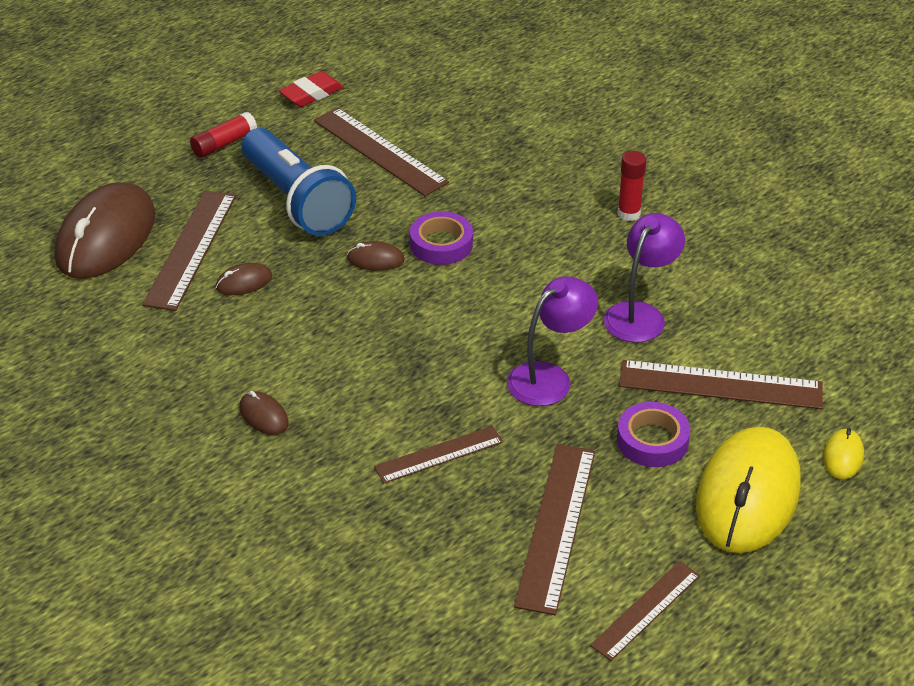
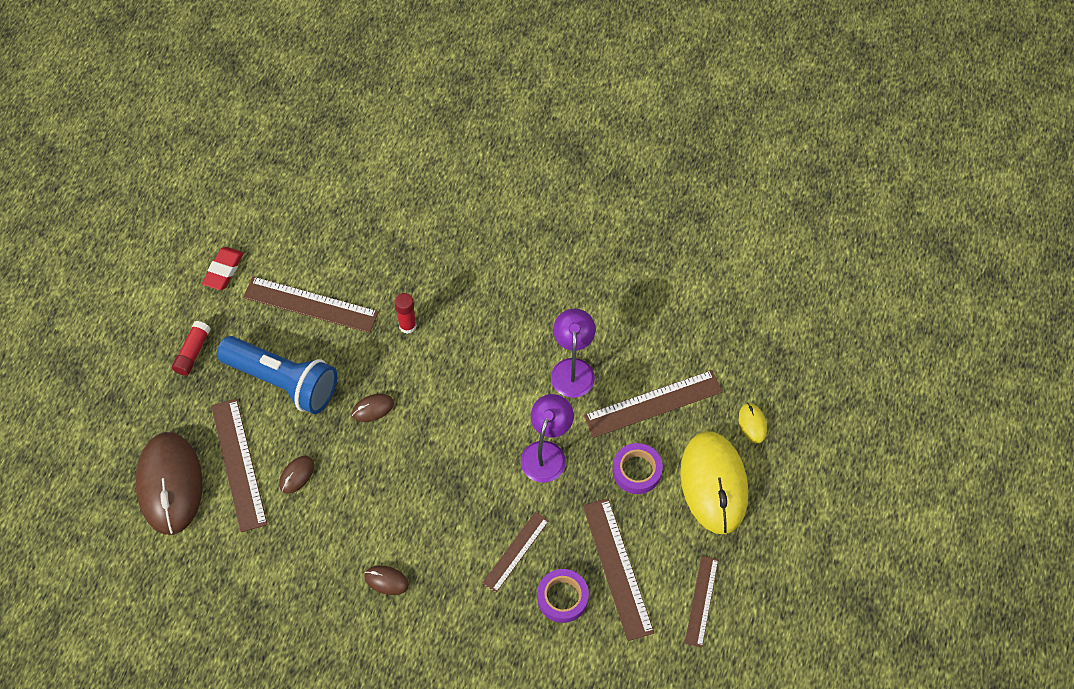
camera: 30 degrees left, 20 degrees up
purple tape [410,211,473,265] -> purple tape moved to [537,569,589,623]
red glue stick [617,151,646,221] -> red glue stick moved to [394,293,417,334]

